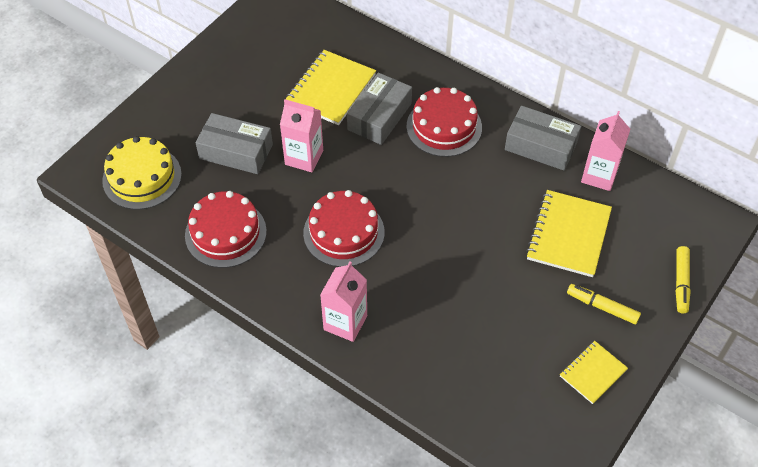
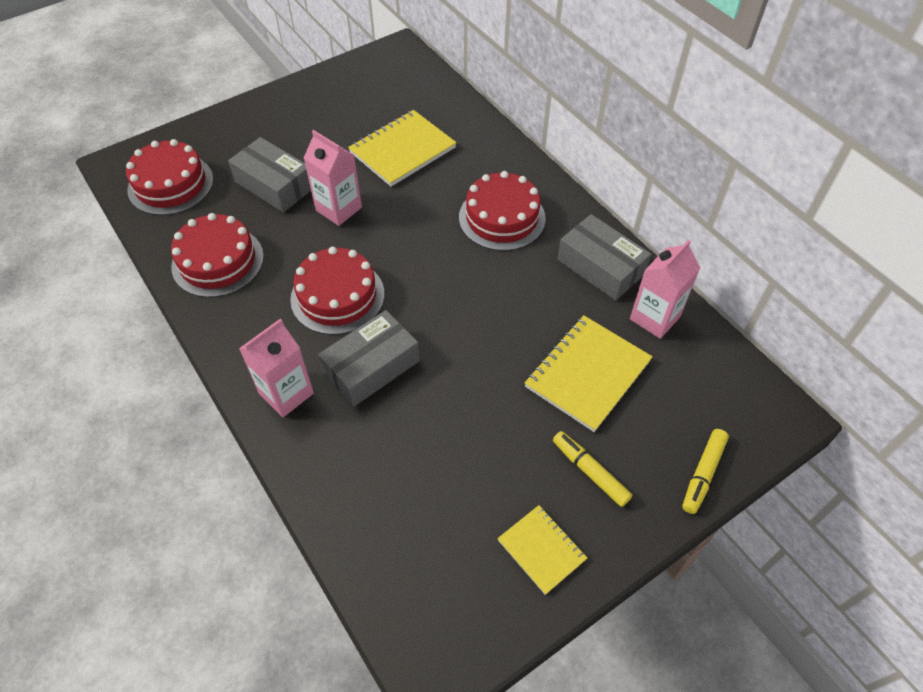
camera: 20 degrees right, 0 degrees up
yellow cake [102,136,182,210] -> red cake [126,139,213,215]
grey box [347,73,412,145] -> grey box moved to [318,310,420,407]
yellow notebook [560,341,628,404] -> yellow notebook turned 75 degrees clockwise [497,505,587,595]

